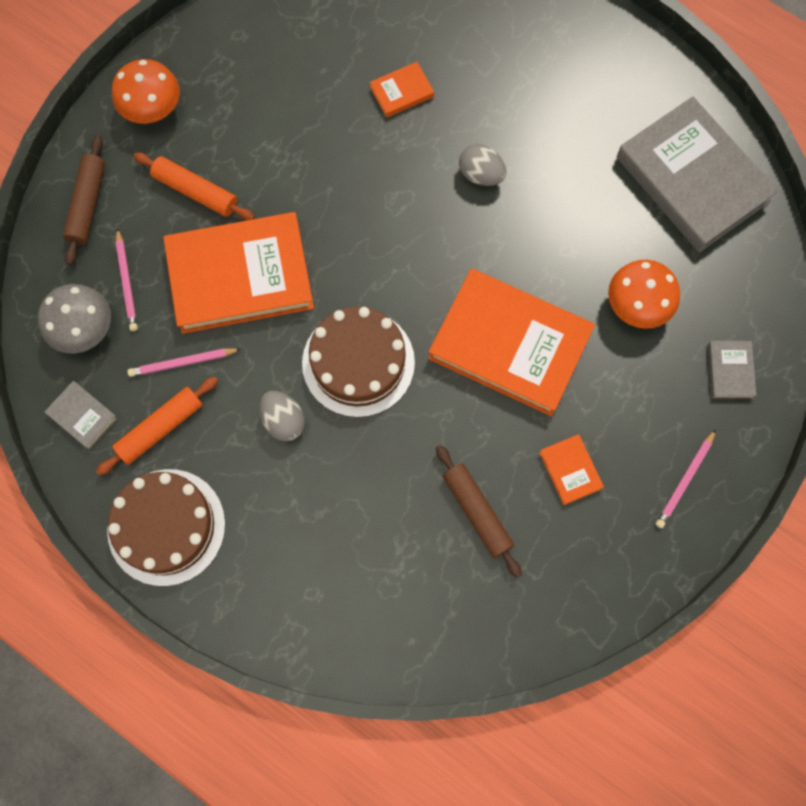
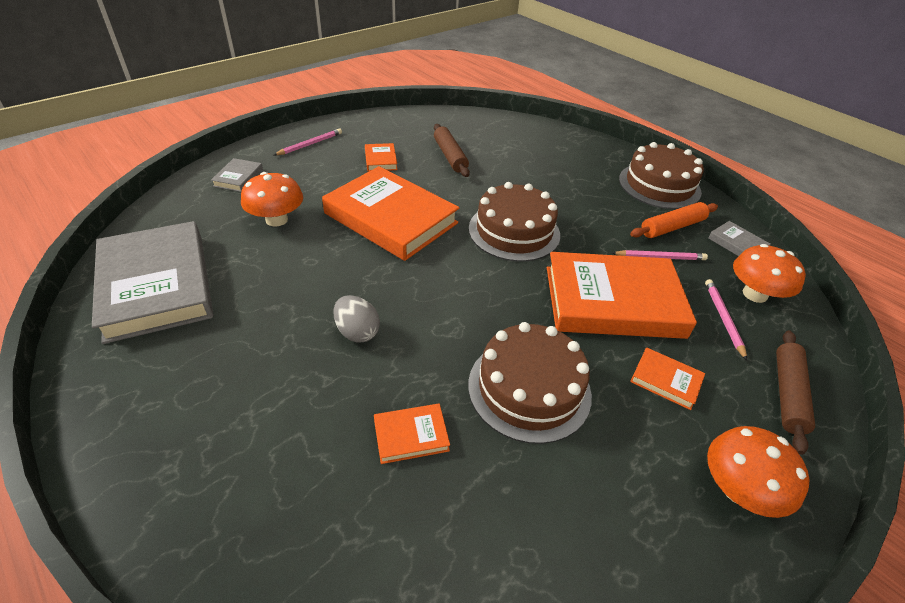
camera: 170 degrees left, 30 degrees down
grey mushroom [38,284,111,354] -> orange mushroom [733,244,806,303]
orange rolling pin [134,153,255,221] -> orange book [630,347,705,410]
grey egg [260,391,305,441] -> none
none -> brown cake [468,322,592,444]

